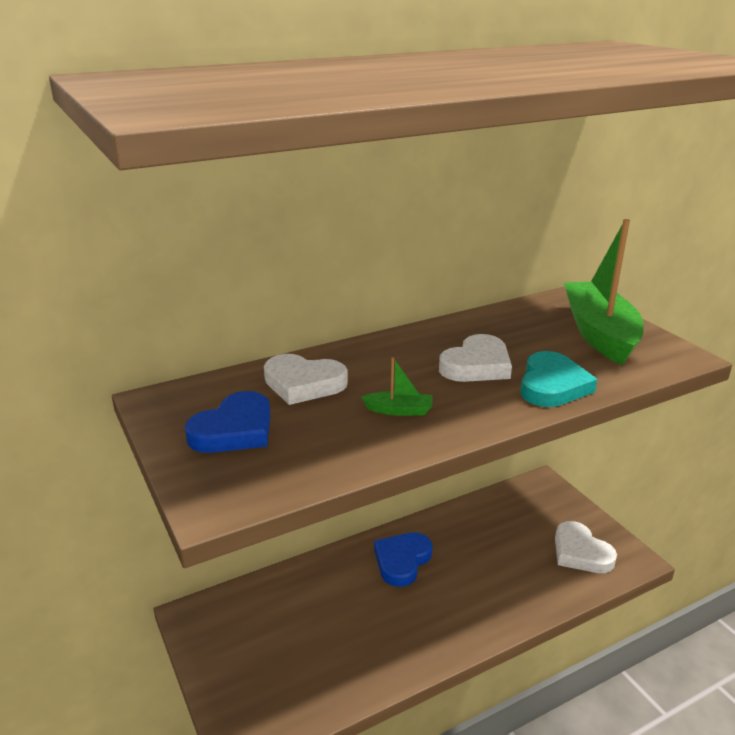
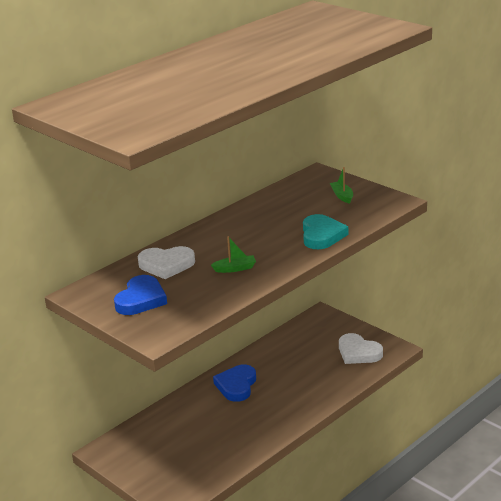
camera: 15 degrees left, 0 degrees up
white heart [439,334,512,382] -> none
green boat [564,219,644,365] -> green boat [330,167,353,204], size x0.41

